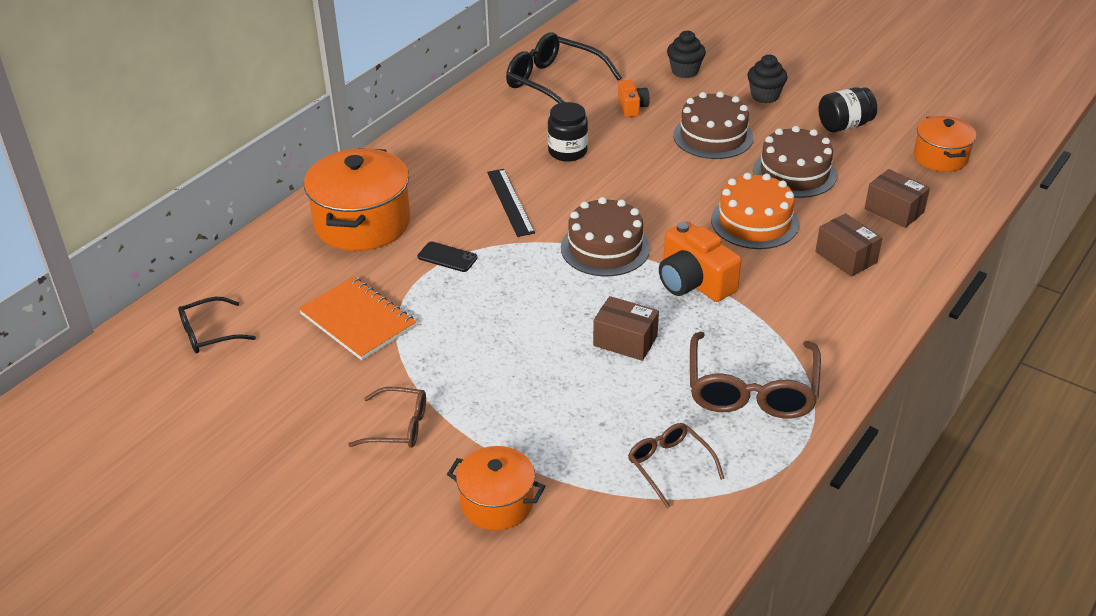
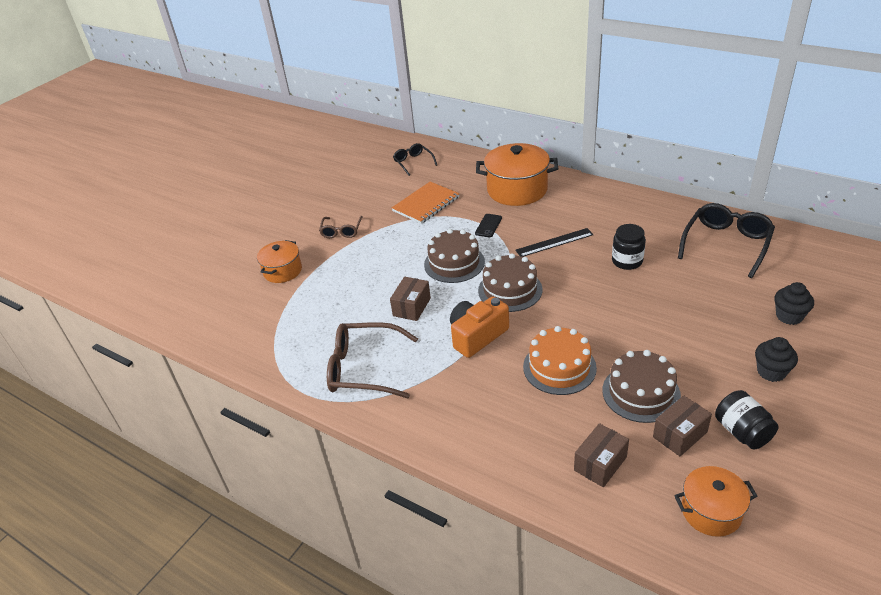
camera: 90 degrees right, 0 degrees up
orange camera [618,80,650,117] -> none
brown glasses [628,423,725,508] -> none
brown cake [673,91,753,159] -> brown cake moved to [424,229,485,283]
brown box [815,213,883,277] -> brown box moved to [653,396,712,456]

